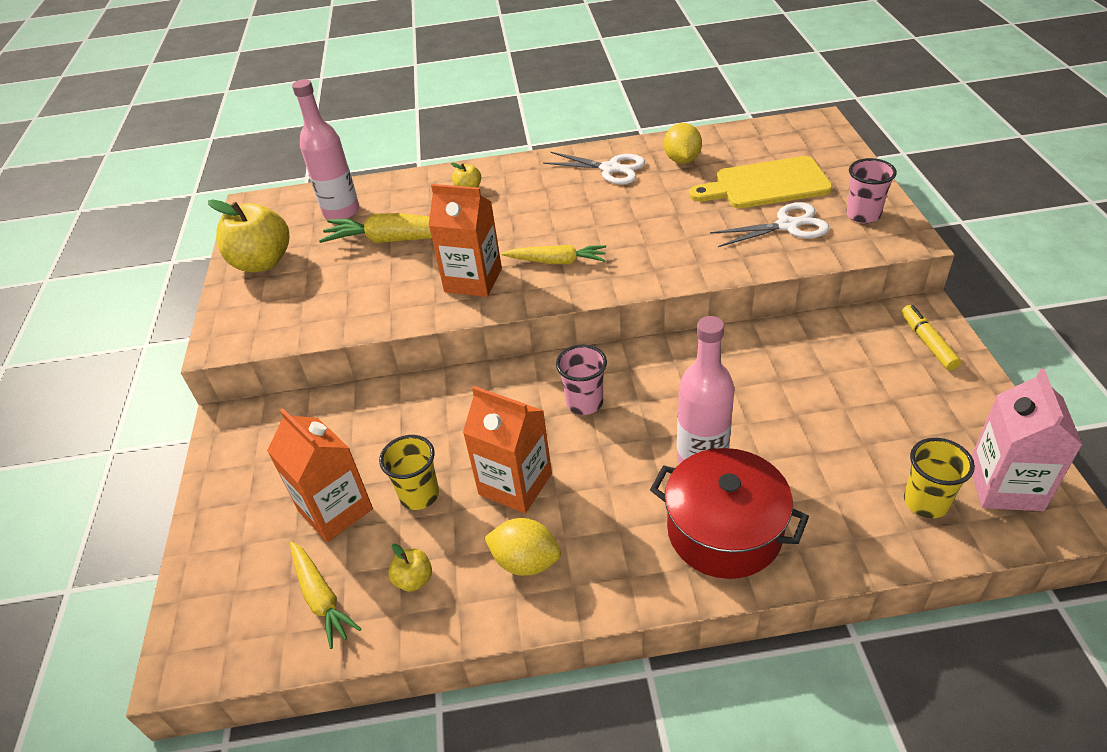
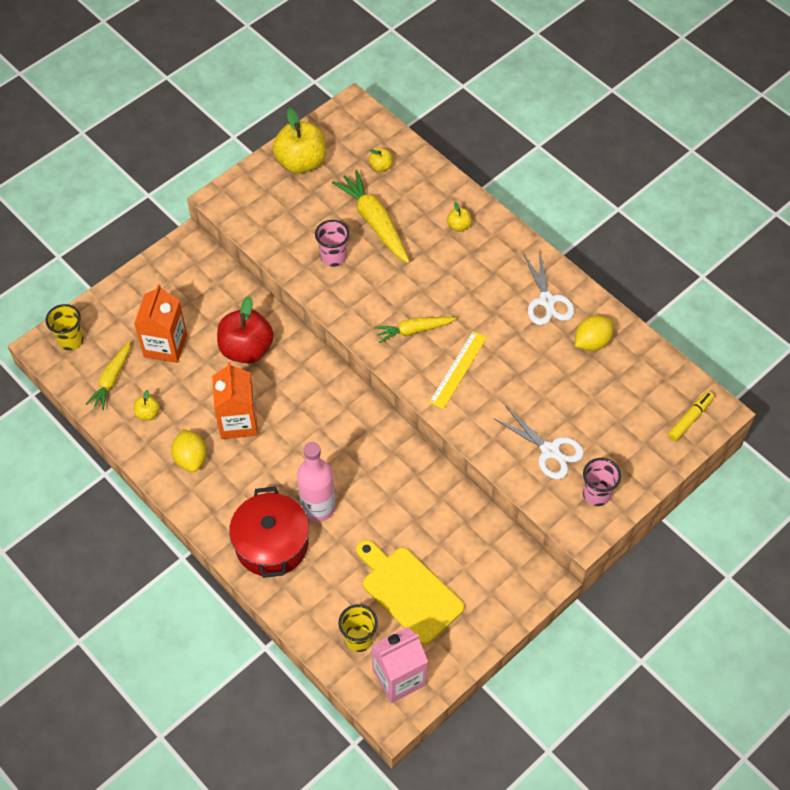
camera: 50 degrees right, 15 degrees up
pink bottle [292,79,360,219] -> yellow apple [369,148,393,172]
yellow cup [379,435,439,510] -> yellow cup moved to [46,304,84,350]
orange carton [428,184,502,297] -> none
yellow carrot [502,245,606,264] -> yellow carrot turned 105 degrees clockwise [375,317,457,343]
pink cup [556,345,607,415] -> pink cup moved to [315,220,350,267]
yellow cutting board [689,156,833,208] -> yellow cutting board moved to [356,540,464,645]
yellow marker [902,305,961,371] -> yellow marker moved to [668,391,714,441]
none -> red apple [217,296,274,363]
none -> yellow ruler [429,331,487,409]

